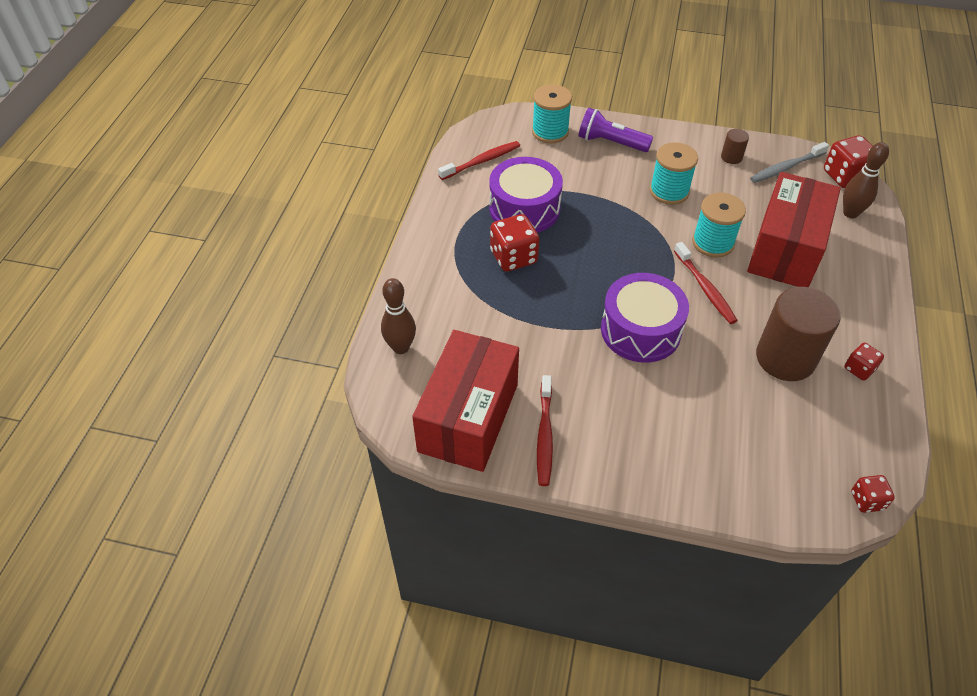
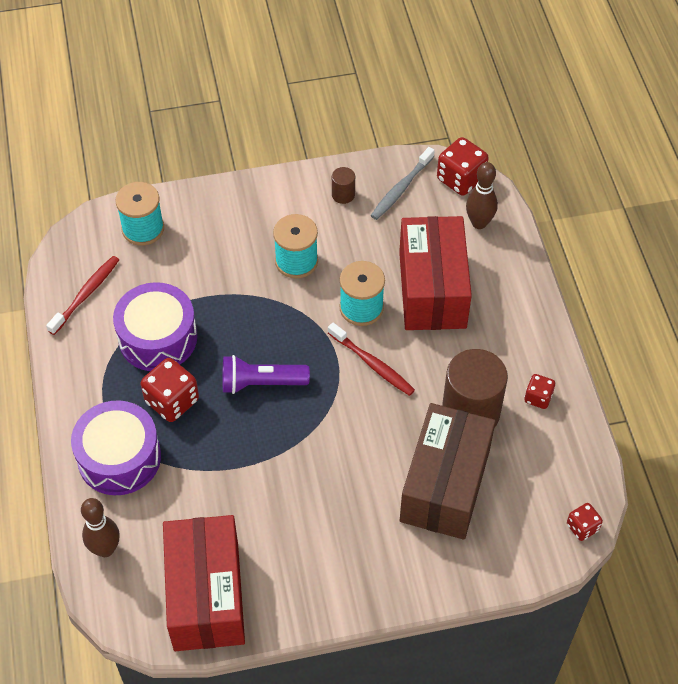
camera: 25 degrees left, 5 degrees up
red toothbrush [537,375,553,486] -> none
purple flashlight [579,108,653,152] -> purple flashlight moved to [223,355,310,394]
purple drum [601,273,689,363] -> purple drum moved to [71,400,161,495]
none -> brown box [400,403,496,540]

